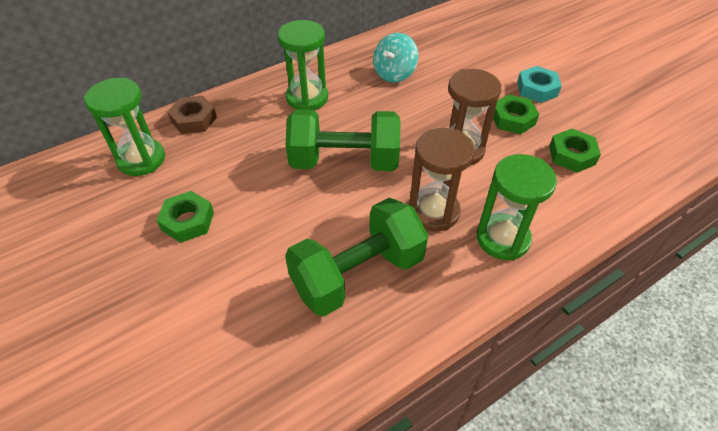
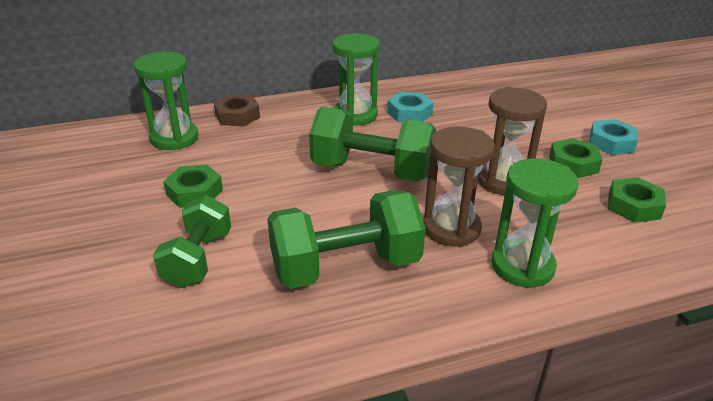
camera: 15 degrees right, 15 degrees down
turquoise spinning top [373,33,418,83] -> none
none -> green dumbbell [153,195,231,288]
none -> turquoise nut [387,92,434,122]

